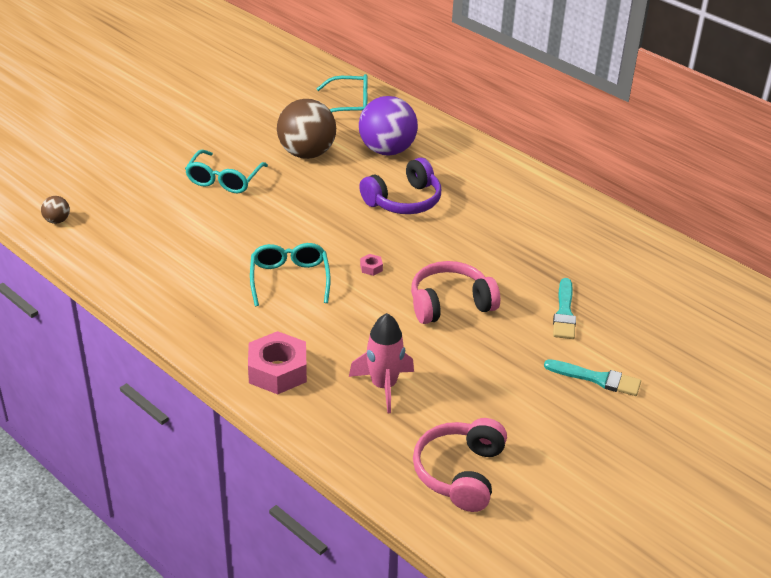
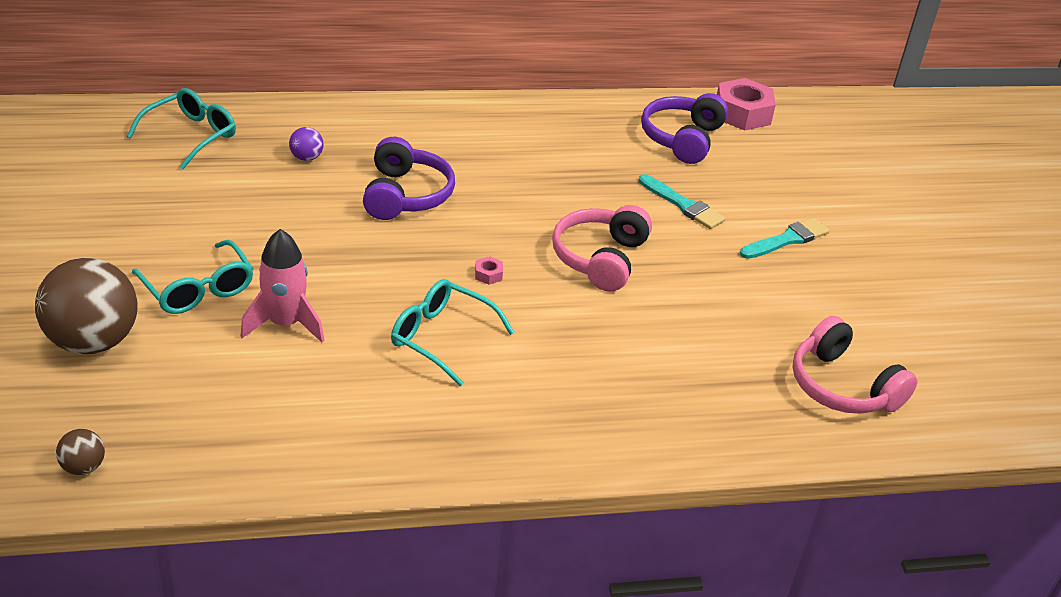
camera: 55 degrees left, 0 degrees up
pink nut [248,331,307,394] -> pink nut moved to [717,78,776,130]
brown ball [277,99,336,159] -> brown ball moved to [35,258,138,354]
pink rocket [349,313,414,413] -> pink rocket moved to [241,229,324,343]
purple ball [359,96,418,156] -> purple ball [289,127,324,161], size x0.43
none -> purple headphones [641,93,728,164]

